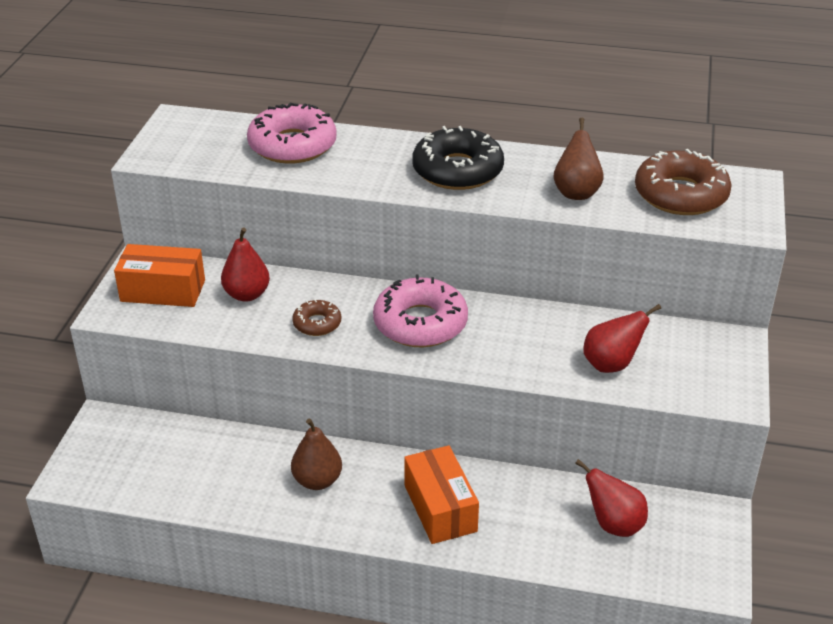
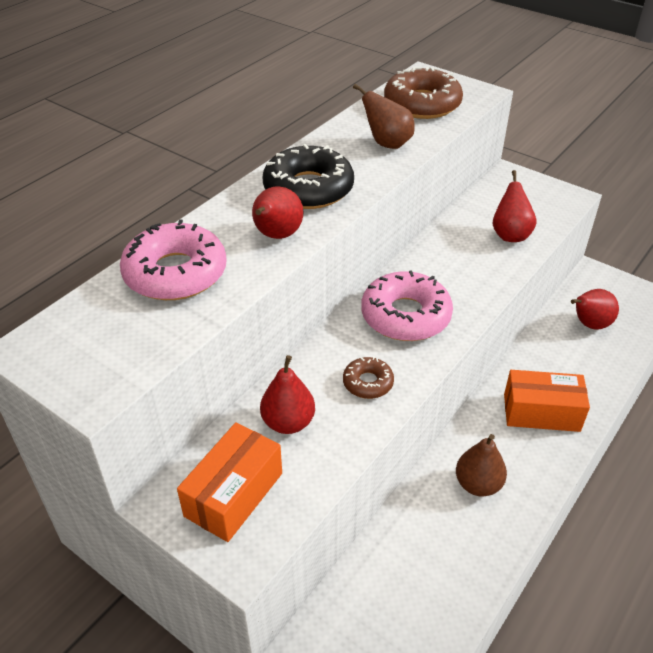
camera: 65 degrees left, 5 degrees up
none -> red pear [252,186,303,239]

